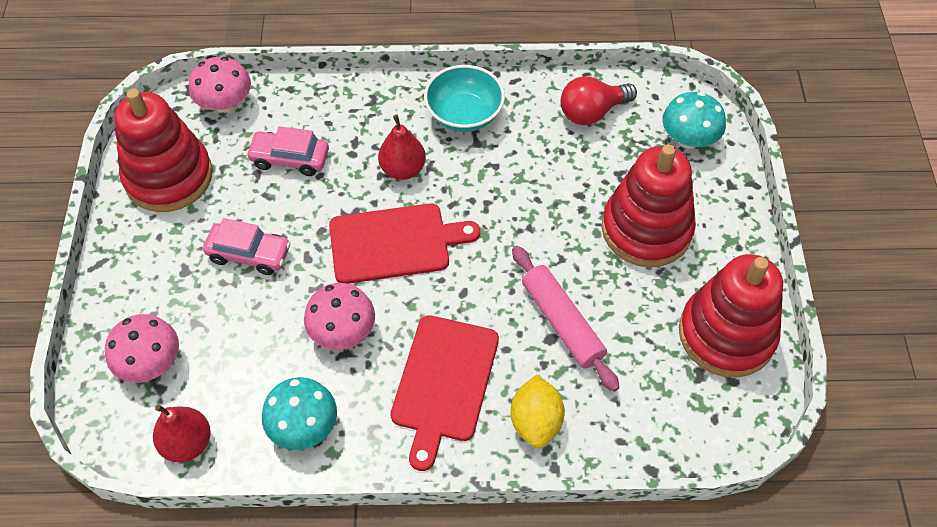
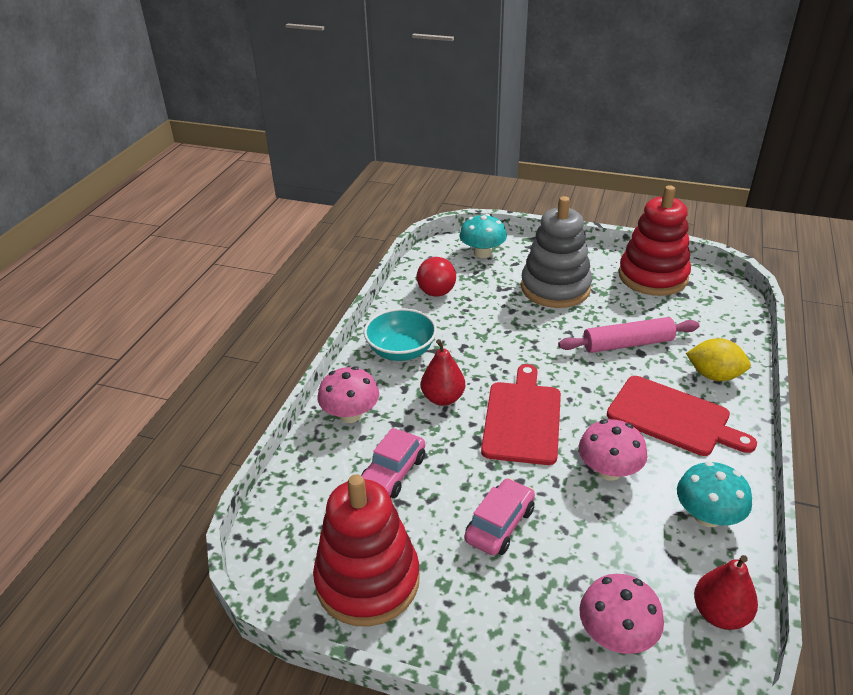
camera: 70 degrees left, 20 degrees down
pink mushroom [189,57,251,113] -> pink mushroom moved to [318,367,379,423]
red stacking toy [601,144,696,267] -> grey stacking toy [521,196,592,308]

